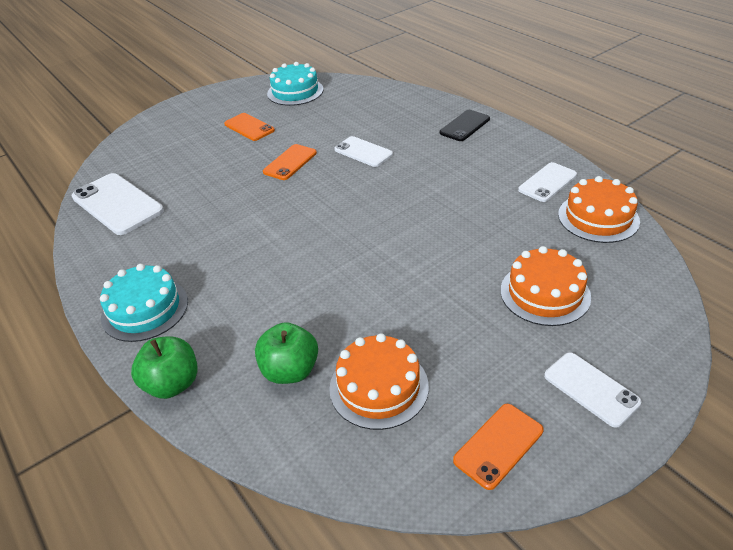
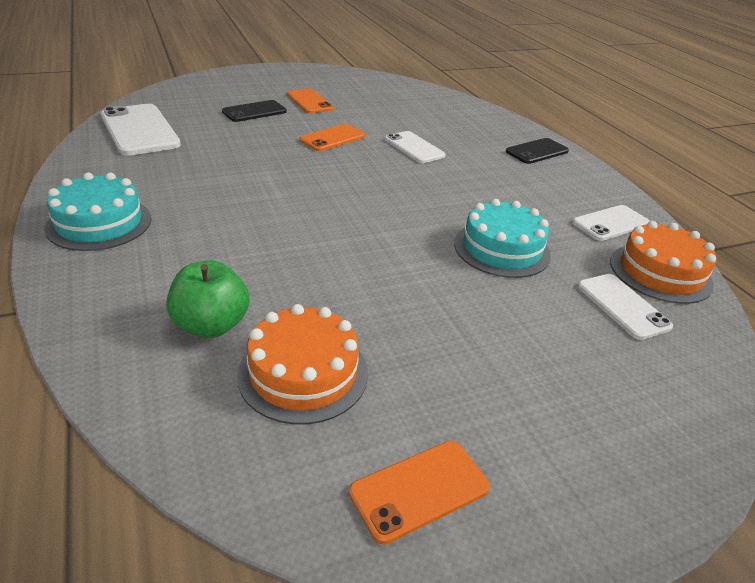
camera: 10 degrees right, 5 degrees down
green apple [131,336,198,399] -> none
turquoise cake [267,62,324,106] -> turquoise cake moved to [454,199,551,278]
orange cake [500,246,591,326] -> none
white phone [544,352,642,428] -> white phone moved to [578,274,673,340]
none -> black phone [222,100,287,122]

